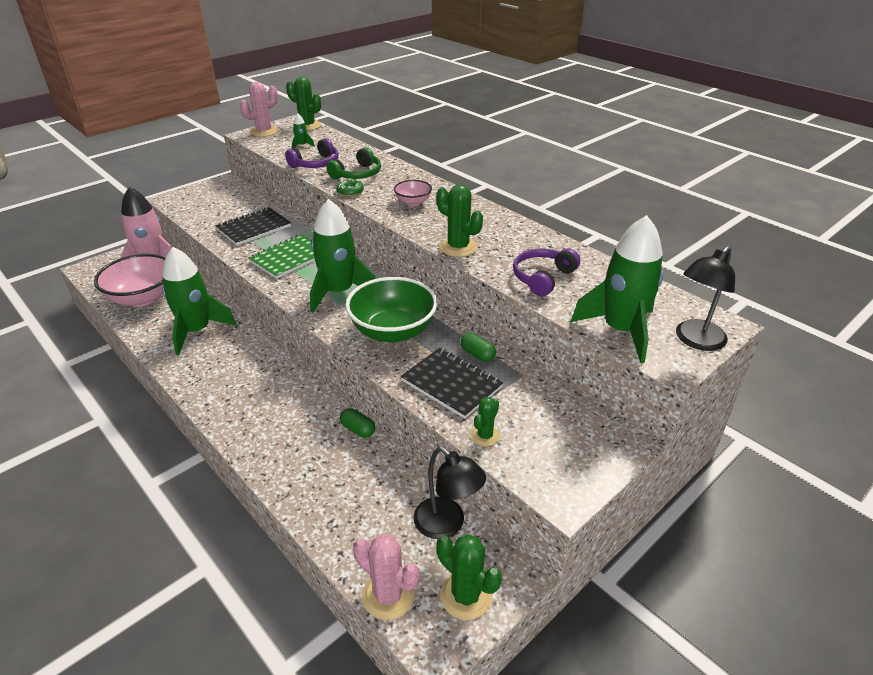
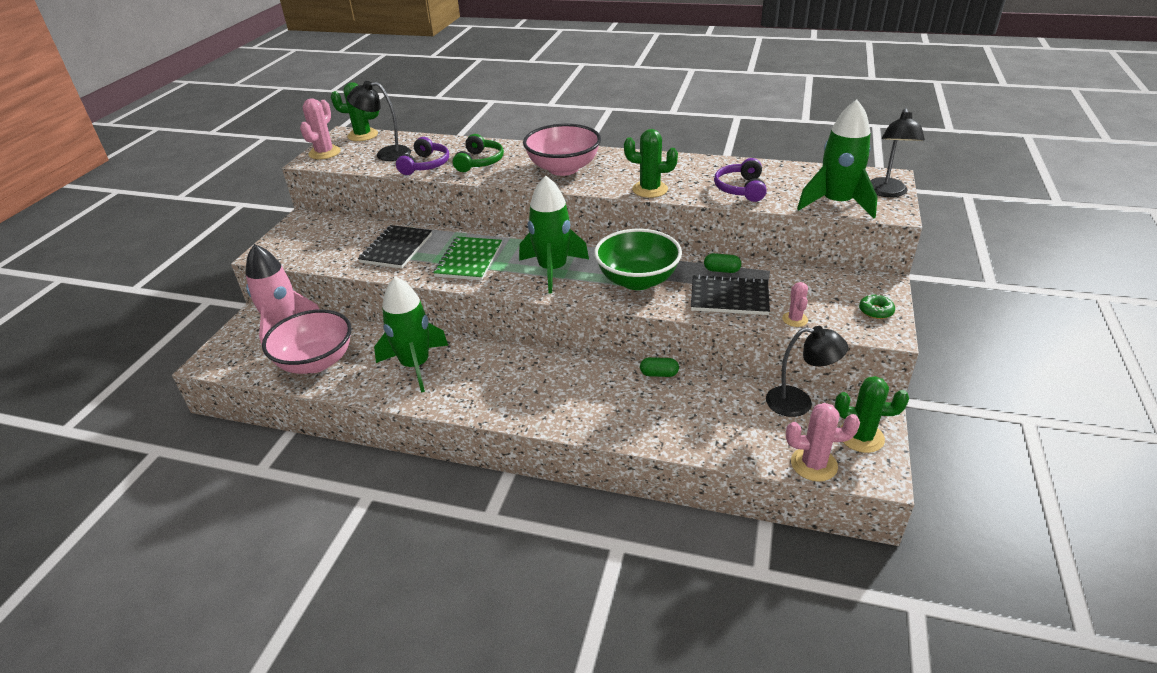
camera: 30 degrees left, 0 degrees up
green rocket [292,113,315,149] -> black lamp [347,81,411,161]
green donut [336,178,364,197] -> green donut moved to [859,295,895,319]
pink bowl [394,180,432,206] -> pink bowl [523,124,601,176], size x2.03
green cactus [471,397,500,446] -> pink cactus [782,282,808,327]

